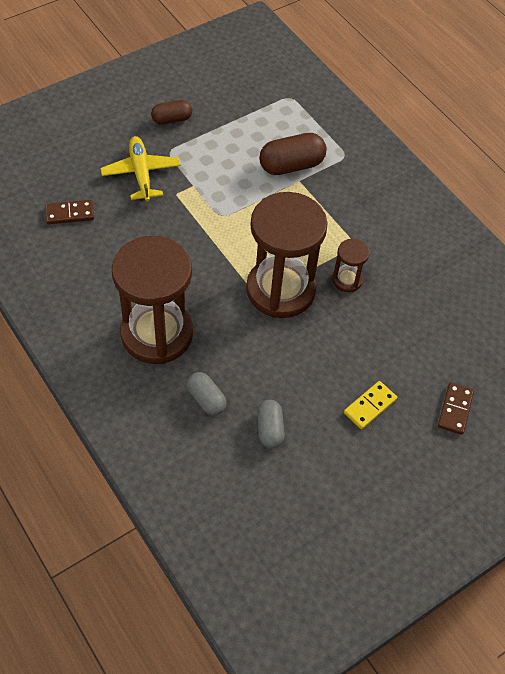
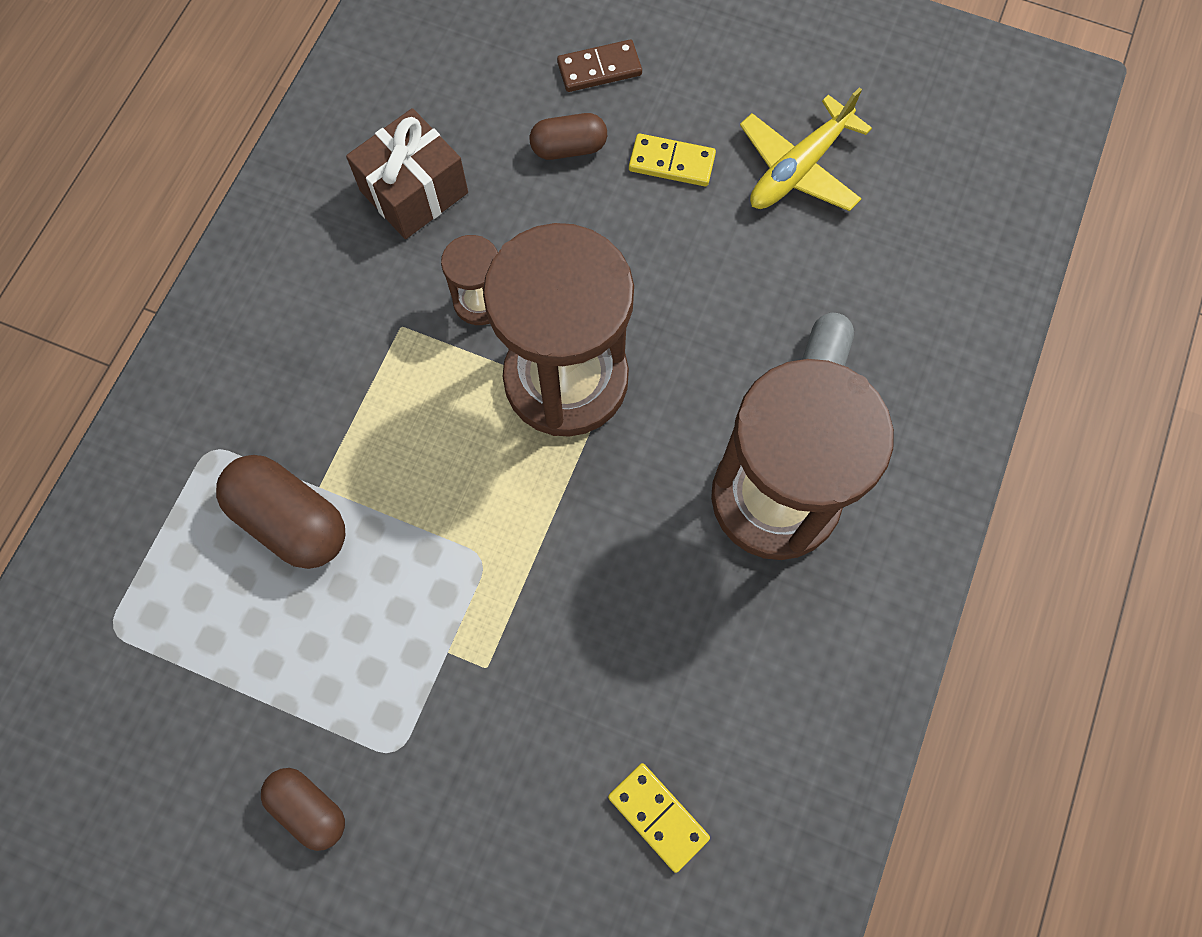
camera: 120 degrees left, 15 degrees up
brown domino [46,200,94,224] -> yellow domino [608,763,710,873]
yellow plane [101,136,181,202] -> yellow plane moved to [740,87,872,211]
grey capsule [257,400,285,448] -> none
none -> brown gift [346,108,468,239]
none -> brown capsule [530,113,607,160]

